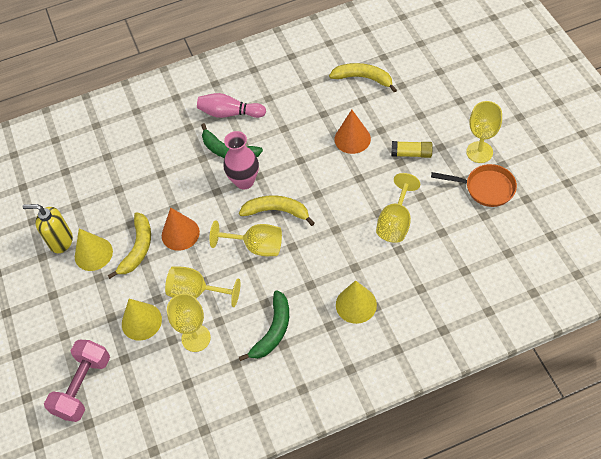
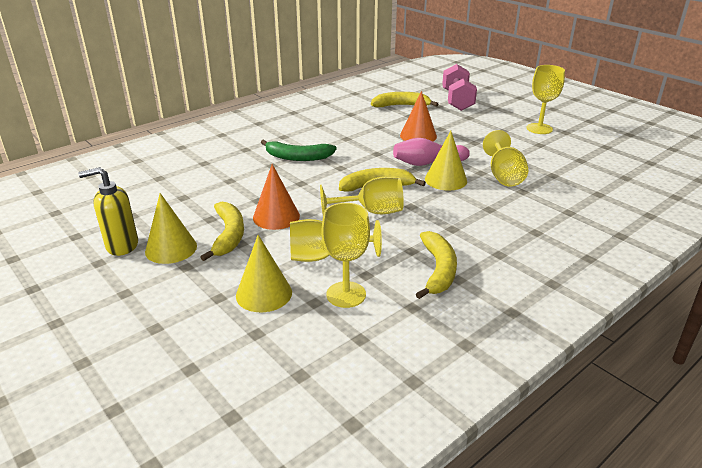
camera: 25 degrees left, 25 degrees down
pink dumbbell [44,340,110,422] -> pink dumbbell moved to [442,64,477,111]
pink bowling pin [197,93,266,118] -> pink bowling pin moved to [393,138,470,166]
pink vase [223,131,259,189] -> none
green banana [239,291,289,361] -> yellow banana [416,231,457,299]
yellow cone [336,280,377,324] -> yellow cone moved to [425,131,467,190]
yellow glue stick [391,141,433,158] -> none
orange pan [431,164,517,207] -> none

